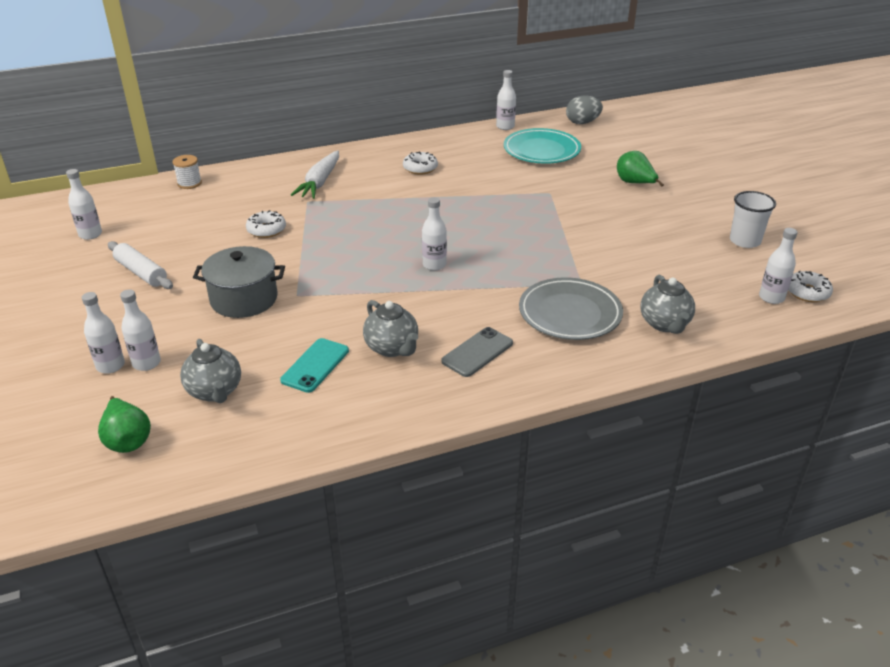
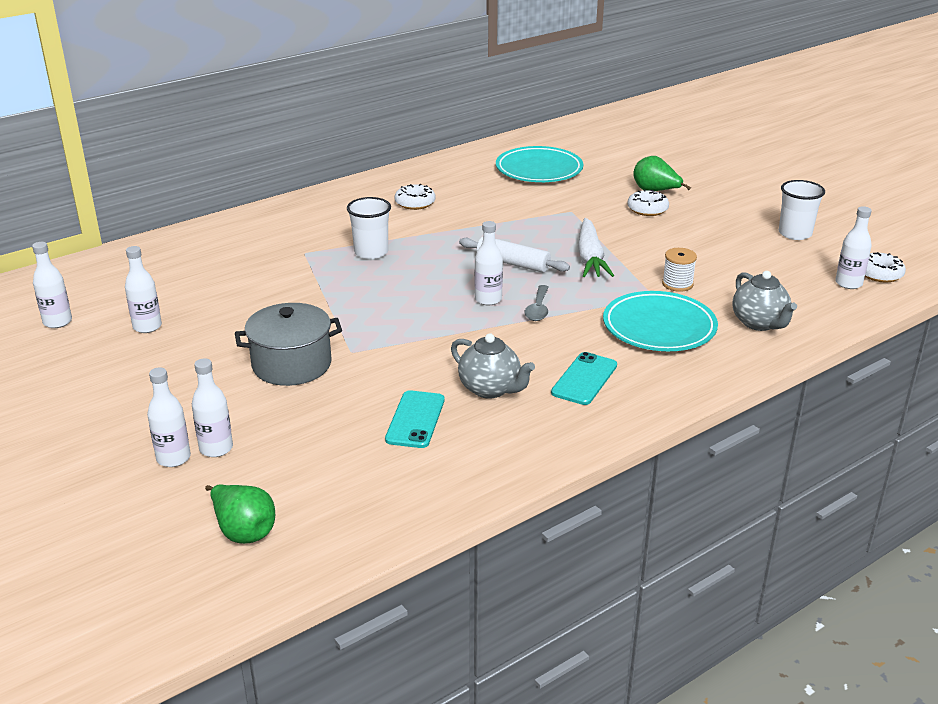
camera: 15 degrees left, 5 degrees down
white rolling pin [108,241,173,289] -> white rolling pin moved to [459,237,570,273]
white spool [173,155,202,189] -> white spool moved to [662,248,697,292]
grey teapot [180,339,241,403] -> none
white donut [246,210,286,238] -> white donut moved to [627,189,669,216]
white carrot [291,150,339,199] -> white carrot moved to [578,218,614,277]
grey phone [441,327,513,377] -> turquoise phone [551,352,617,405]
white bottle [496,70,516,130] -> white bottle moved to [125,246,162,333]
grey plate [519,277,623,340] -> turquoise plate [603,291,718,351]
grey egg [566,96,603,124] -> none
none -> white cup [347,197,391,259]
none -> grey spoon [525,285,549,321]

